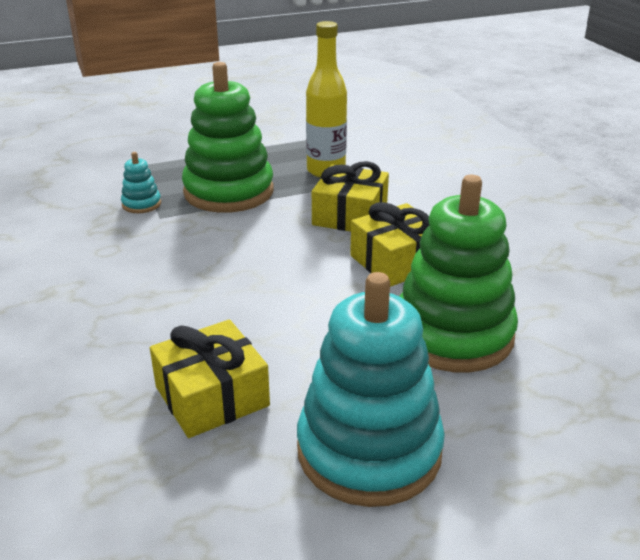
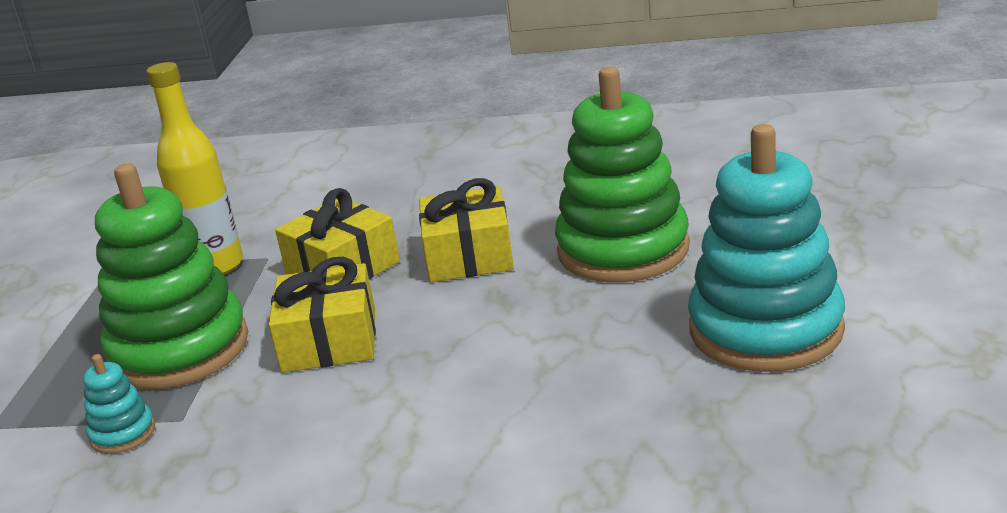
camera: 60 degrees left, 5 degrees down
yellow gift [150,319,270,438] -> yellow gift moved to [268,257,376,373]

